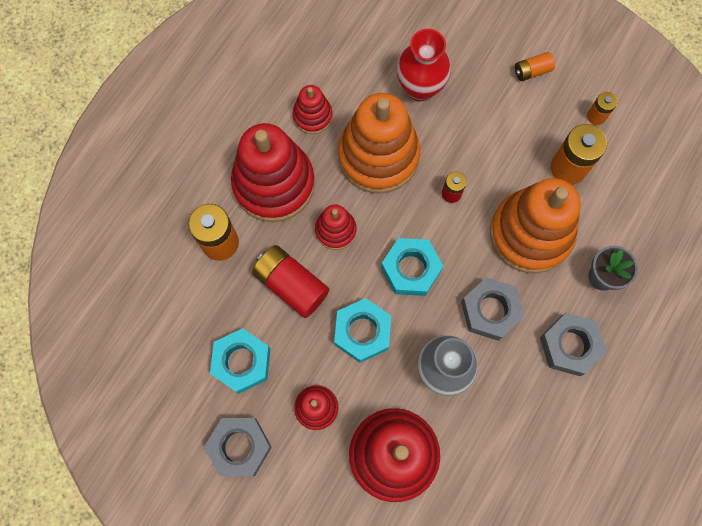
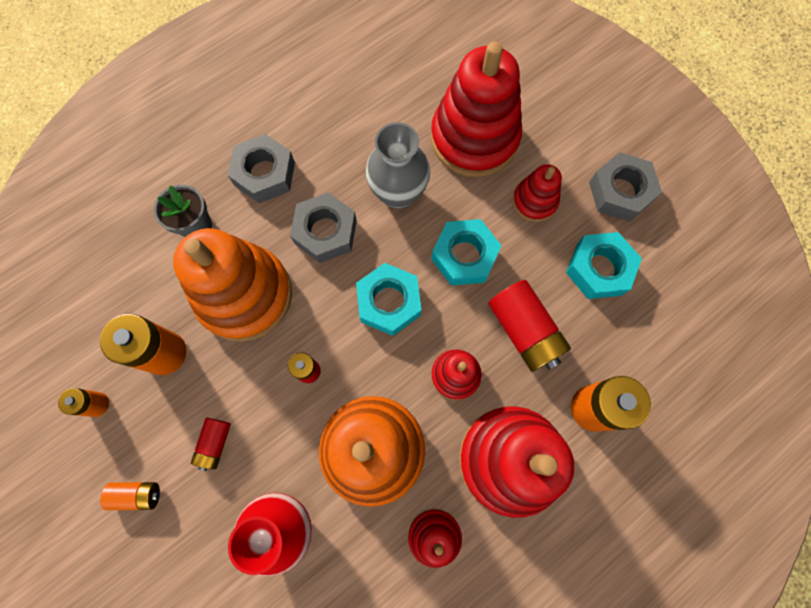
camera: 160 degrees left, 0 degrees up
none -> red battery [191,418,231,471]

